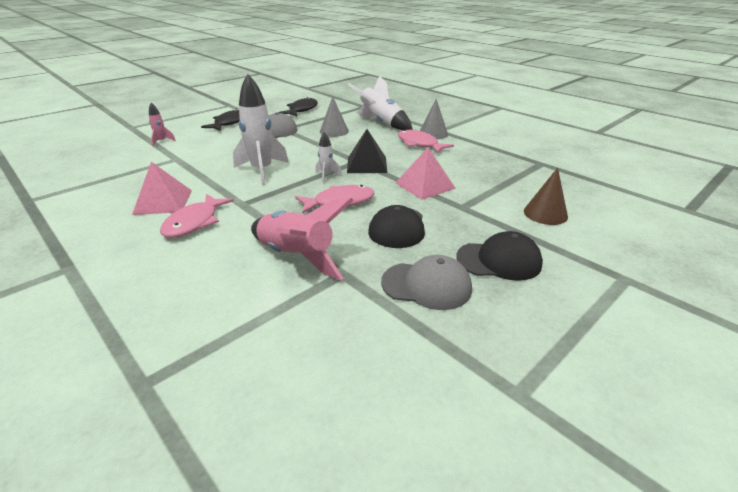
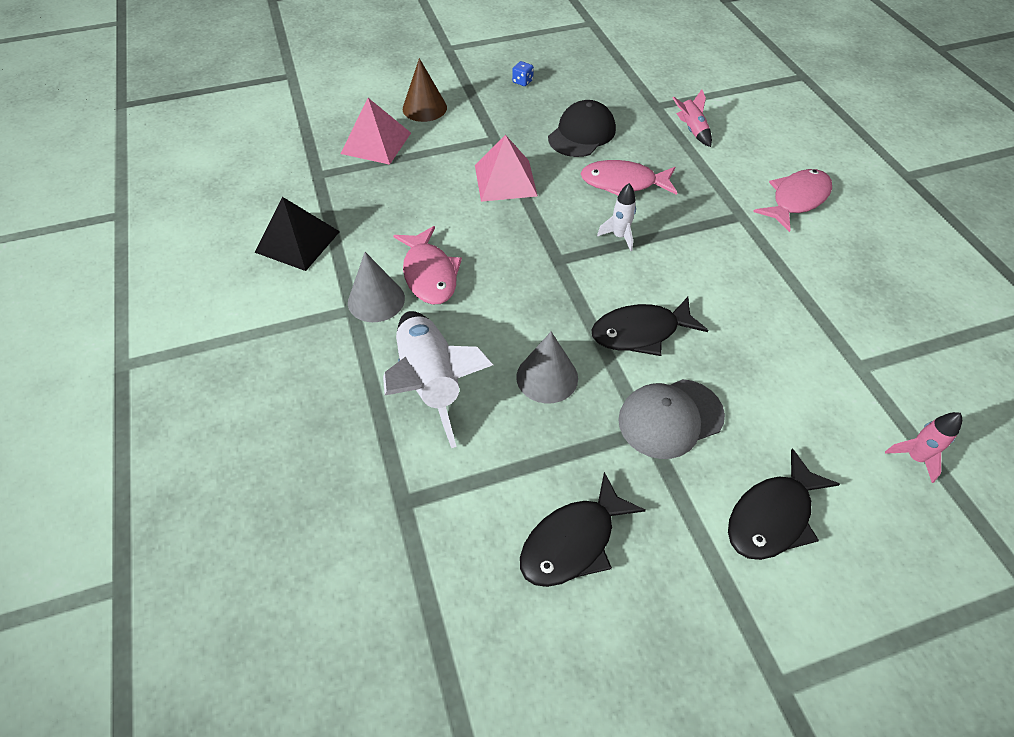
camera: 155 degrees left, 20 degrees up
pink pyramid [132,162,192,215] -> pink pyramid moved to [340,98,411,165]
white rocket [233,74,289,185] -> none
pink rocket [251,198,353,281] -> pink rocket [672,89,712,147], size x0.48
black pyramid [347,129,387,173] -> black pyramid moved to [255,197,340,271]
grey cap [381,255,472,310] -> none
black cap [456,231,543,281] -> blue dice [512,61,534,86]
none -> black fish [591,297,709,356]

